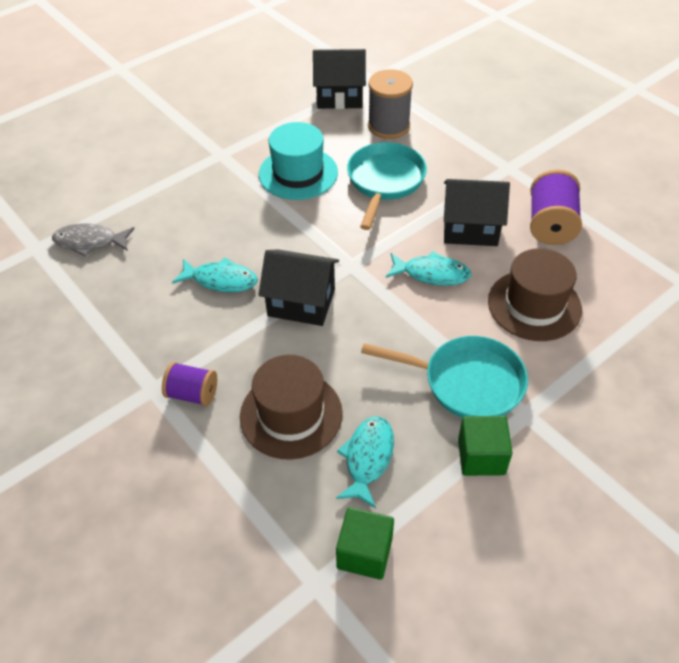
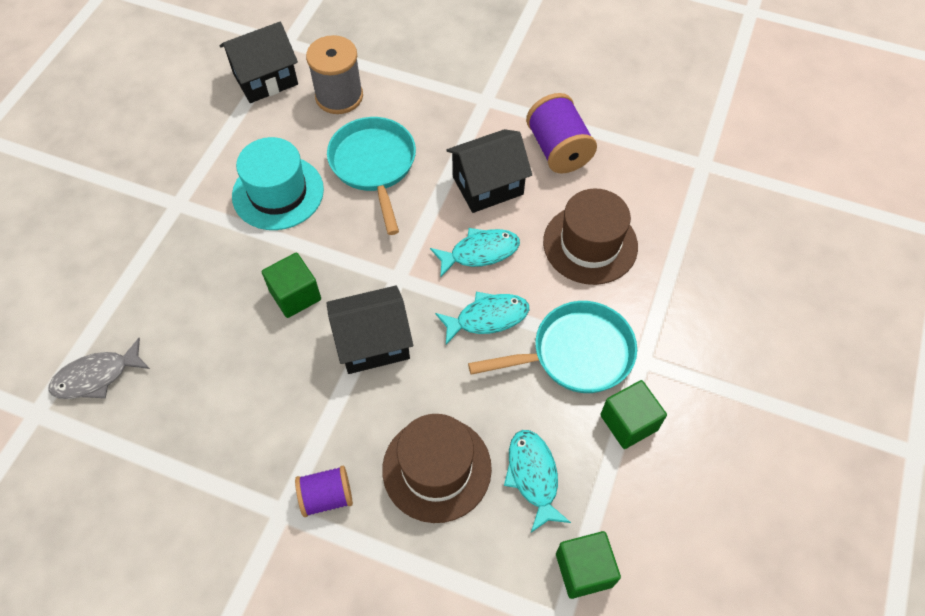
camera: 30 degrees left, 10 degrees up
turquoise fish [172,257,257,292] -> turquoise fish moved to [435,292,529,345]
none -> green cube [262,253,321,318]

